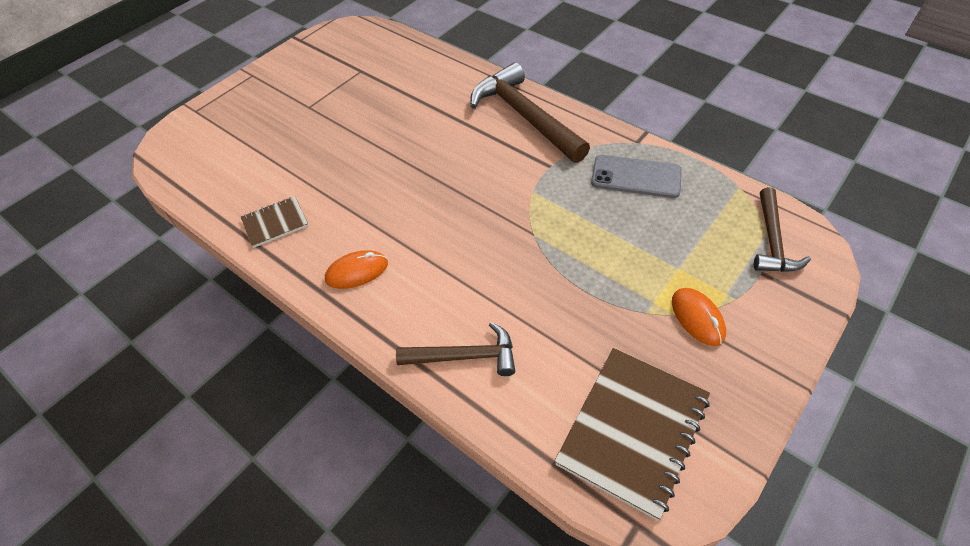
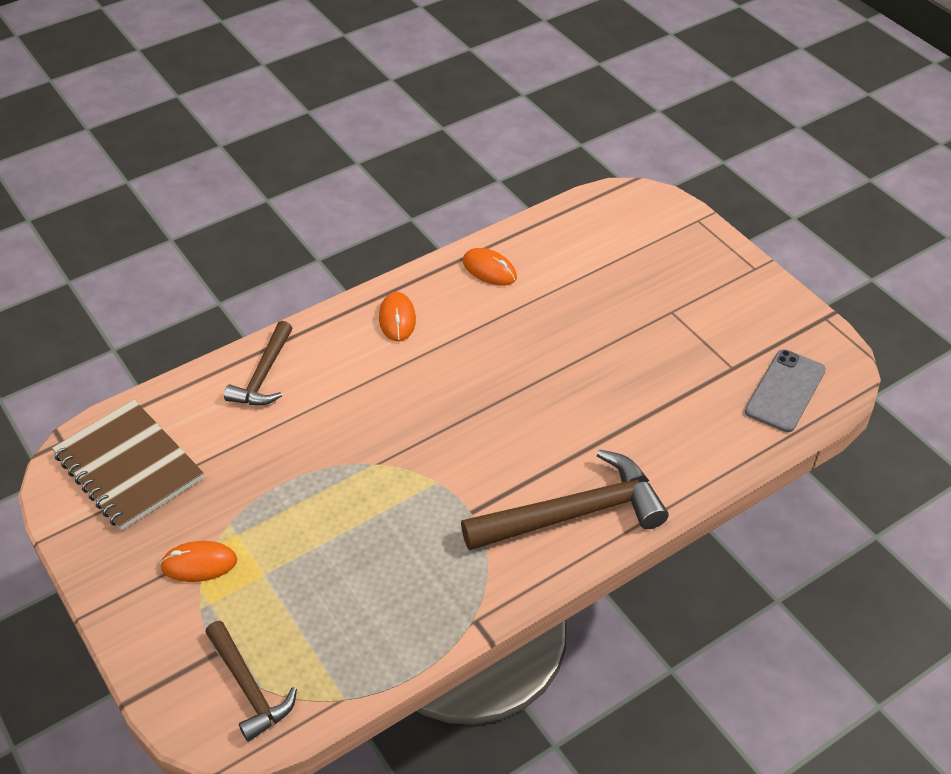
camera: 105 degrees right, 5 degrees down
brown notebook [241,196,308,248] -> orange mouse [463,248,517,286]
grey phone [591,155,682,198] -> grey phone moved to [745,349,826,432]
brown hammer [754,187,811,272] -> brown hammer turned 150 degrees counterclockwise [206,621,297,742]

